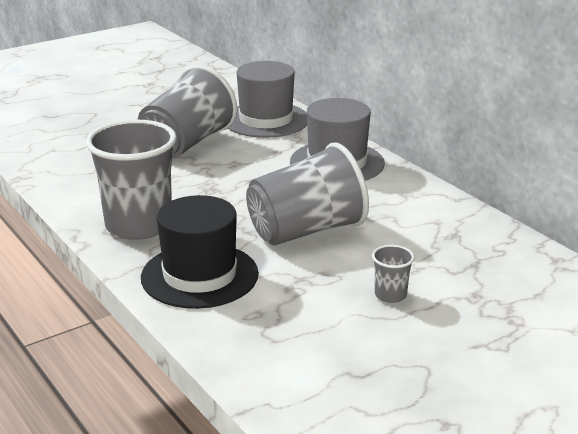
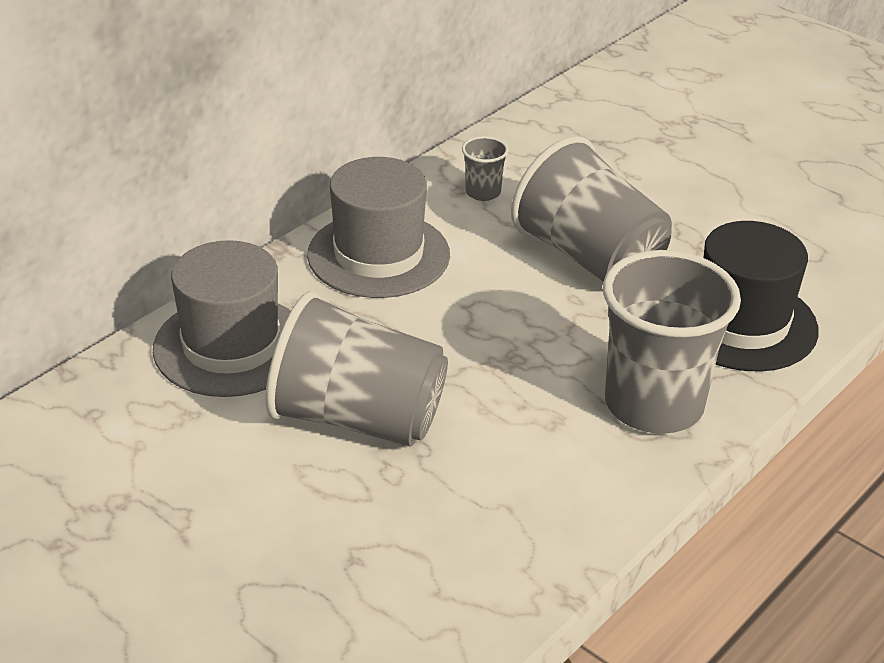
camera: 105 degrees left, 10 degrees up
grey cup [372,245,415,303] -> grey cup moved to [462,136,509,201]

